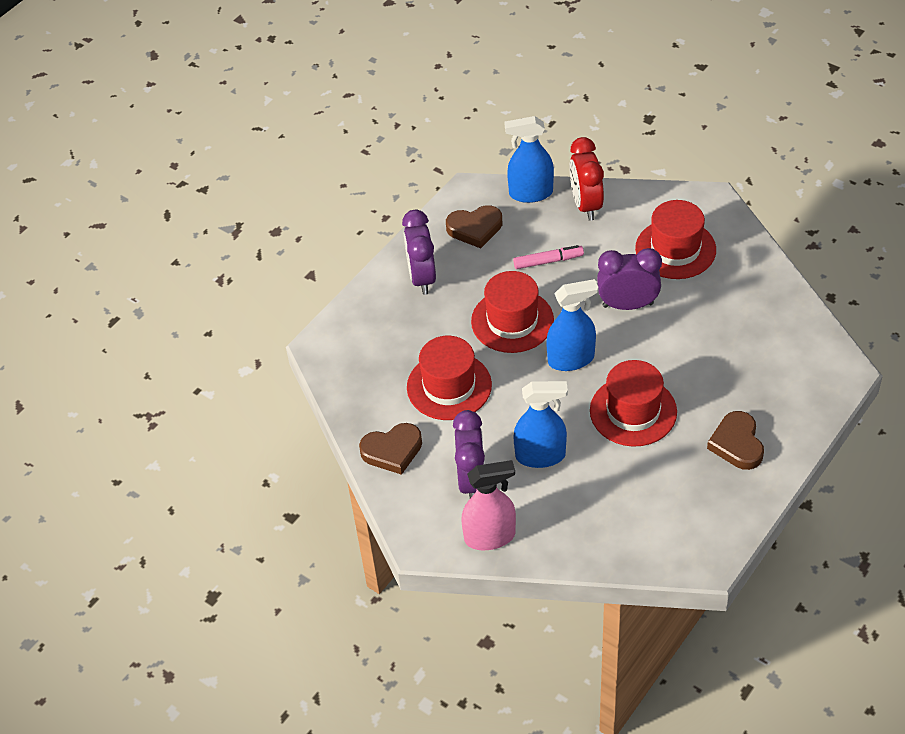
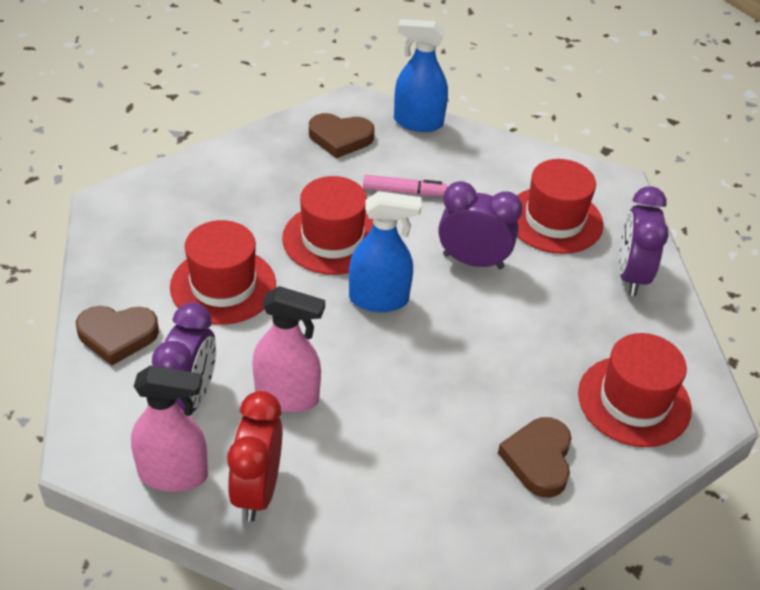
camera: 10 degrees right, 5 degrees down
purple clock [402,210,436,295] -> purple clock moved to [619,186,669,296]
blue spray bottle [514,381,568,468] -> pink spray bottle [252,286,325,412]
red clock [569,137,604,221] -> red clock moved to [227,391,282,522]
red hat [590,360,677,447] -> red hat moved to [578,333,692,447]

